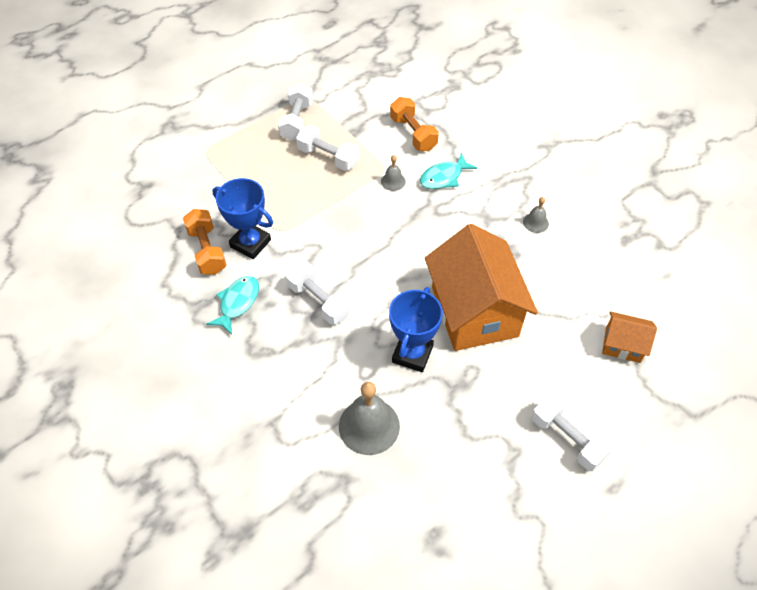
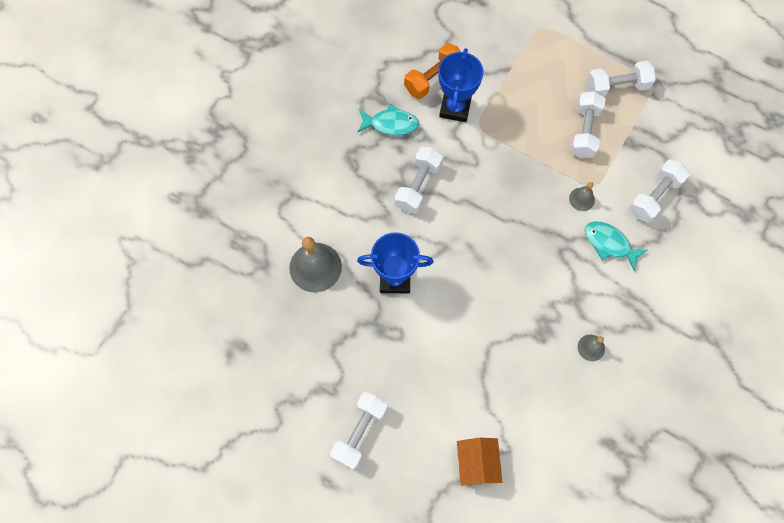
camera: 70 degrees right, 15 degrees up
orange dumbbell [390,97,439,151] -> white dumbbell [629,160,689,223]
orange house [425,224,538,351] -> none

